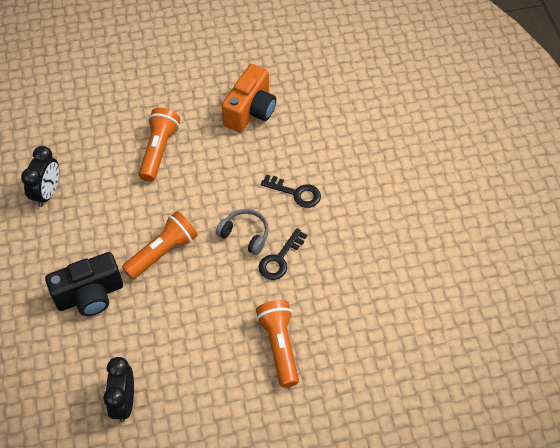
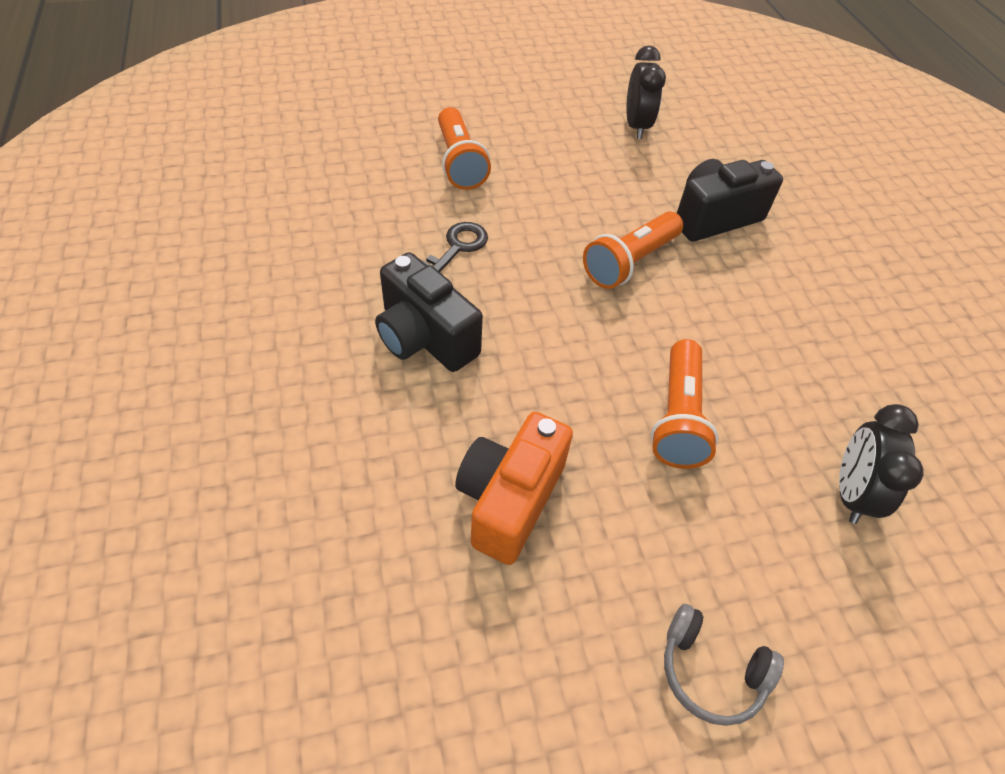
camera: 175 degrees right, 5 degrees down
black clock [21,146,59,207] -> black clock moved to [839,404,923,524]
grey headphones [216,209,269,255] -> grey headphones moved to [664,604,784,726]
black key [261,174,321,208] -> black camera [375,252,483,372]

